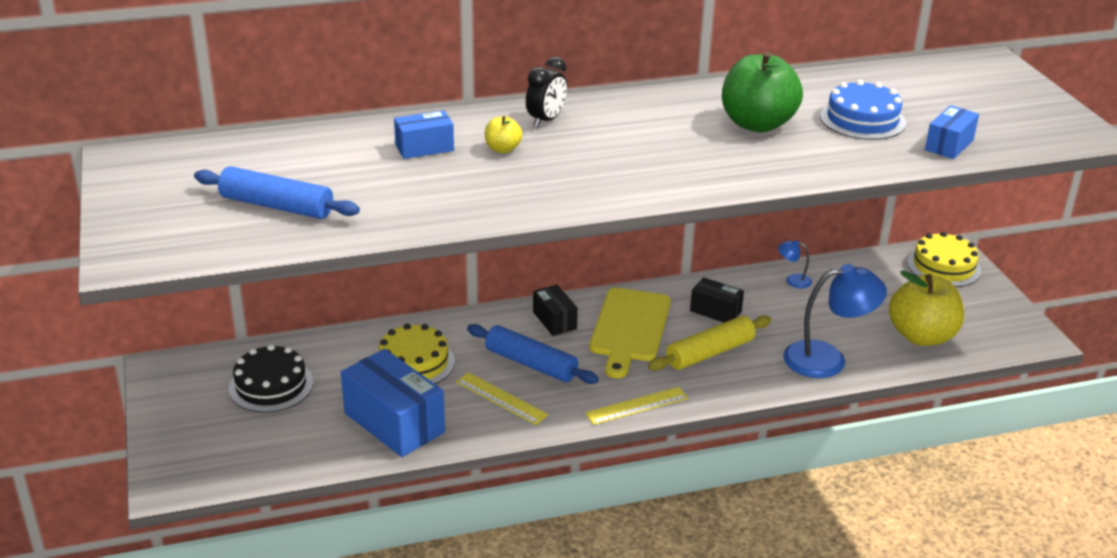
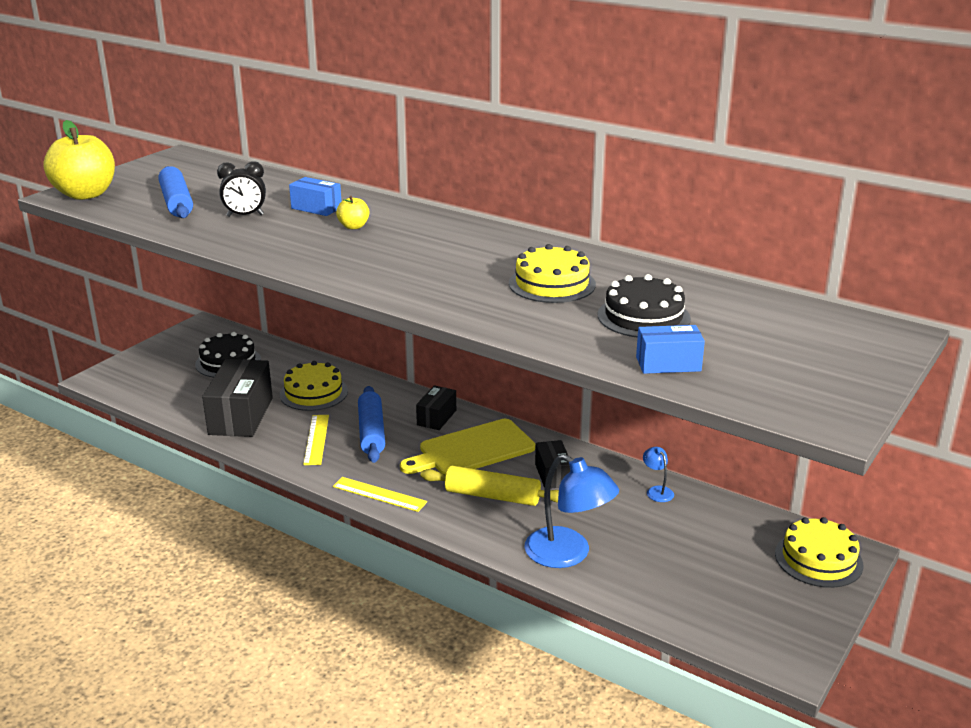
camera: 50 degrees right, 5 degrees down
blue box [341,349,445,457] -> black box [202,359,273,437]
black clock [526,57,567,128] -> black clock moved to [217,161,266,217]
green apple [722,51,803,132] -> yellow cake [509,244,596,303]
blue cake [820,80,906,140] -> black cake [598,274,691,338]
yellow apple [889,271,964,346] -> yellow apple moved to [43,120,115,200]

